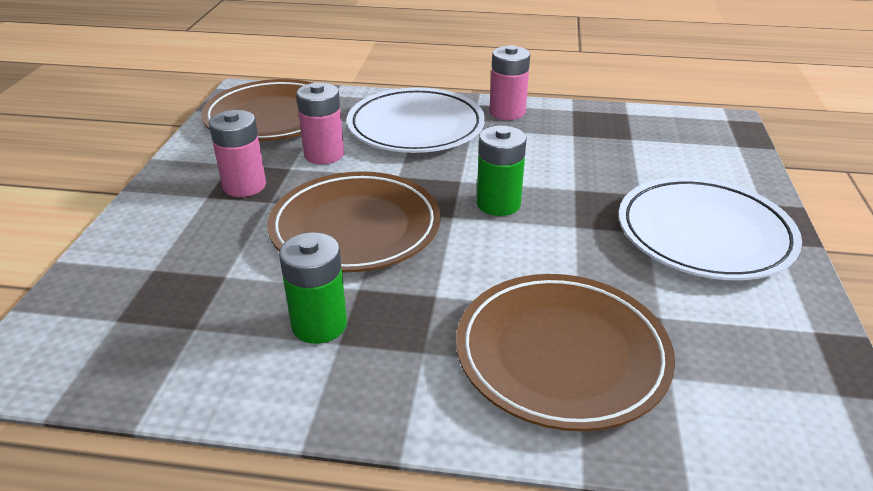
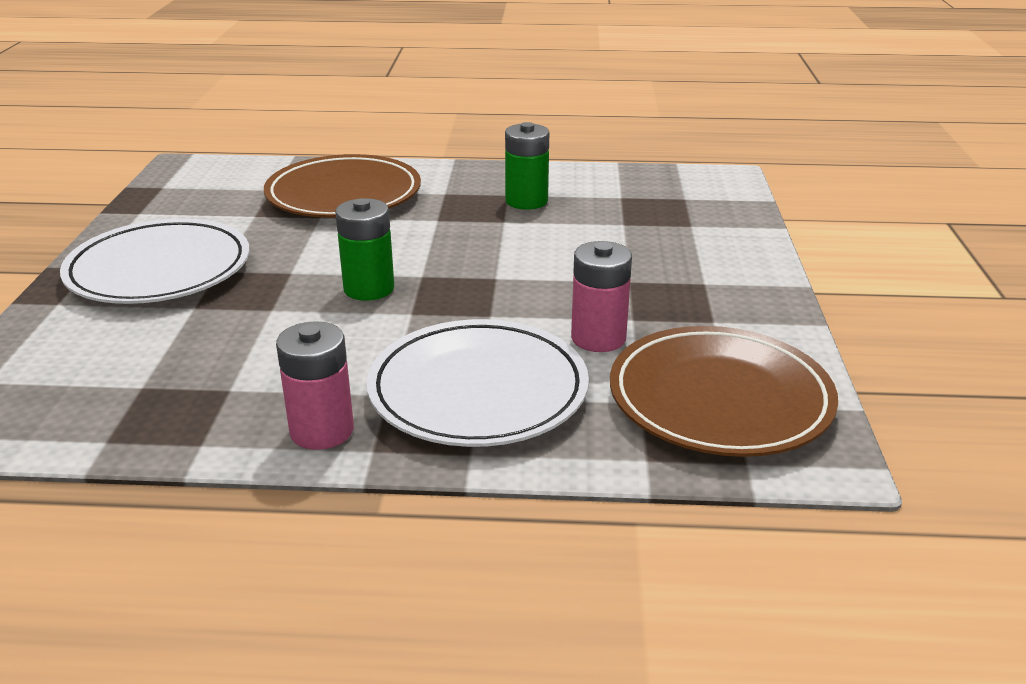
camera: 175 degrees right, 5 degrees down
pink battery [209,110,266,197] -> none
brown plate [267,171,441,272] -> none

